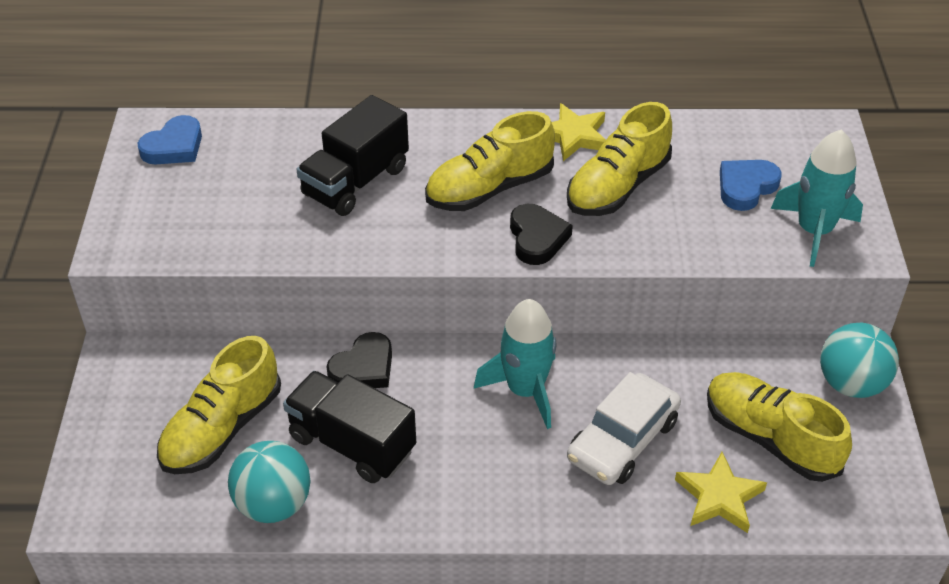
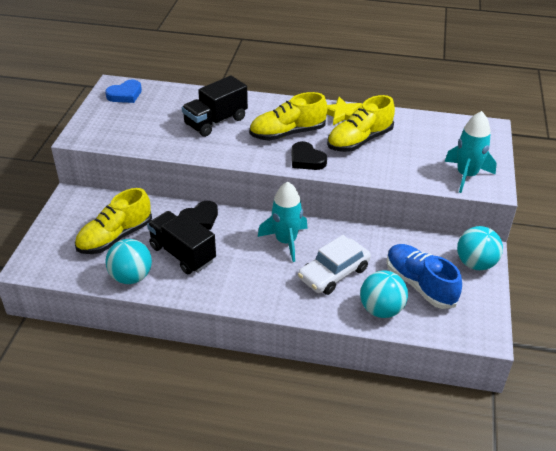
camera: 10 degrees right, 5 degrees down
black heart [510,204,573,265] -> black heart turned 135 degrees clockwise [292,141,327,170]
yellow star [675,452,767,533] -> turquoise ball [360,270,408,318]
yellow shoe [707,372,852,482] -> blue shoe [386,244,462,309]
blue heart [720,160,782,211] -> none

